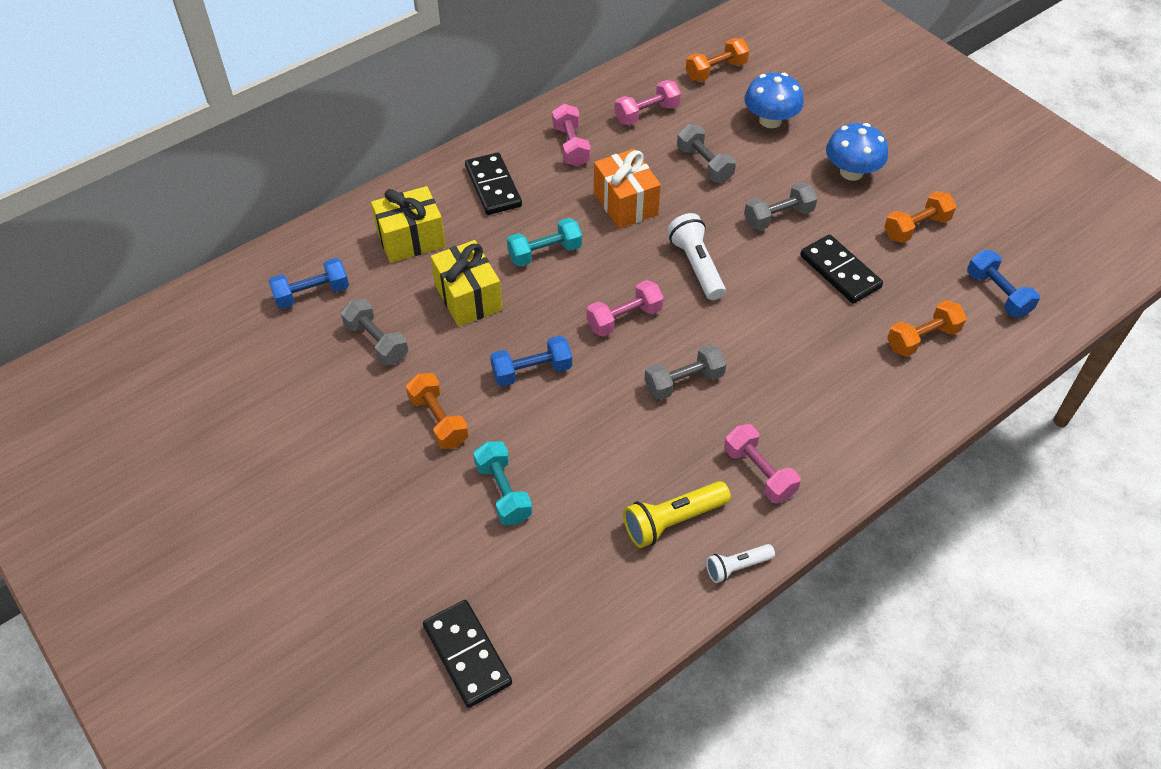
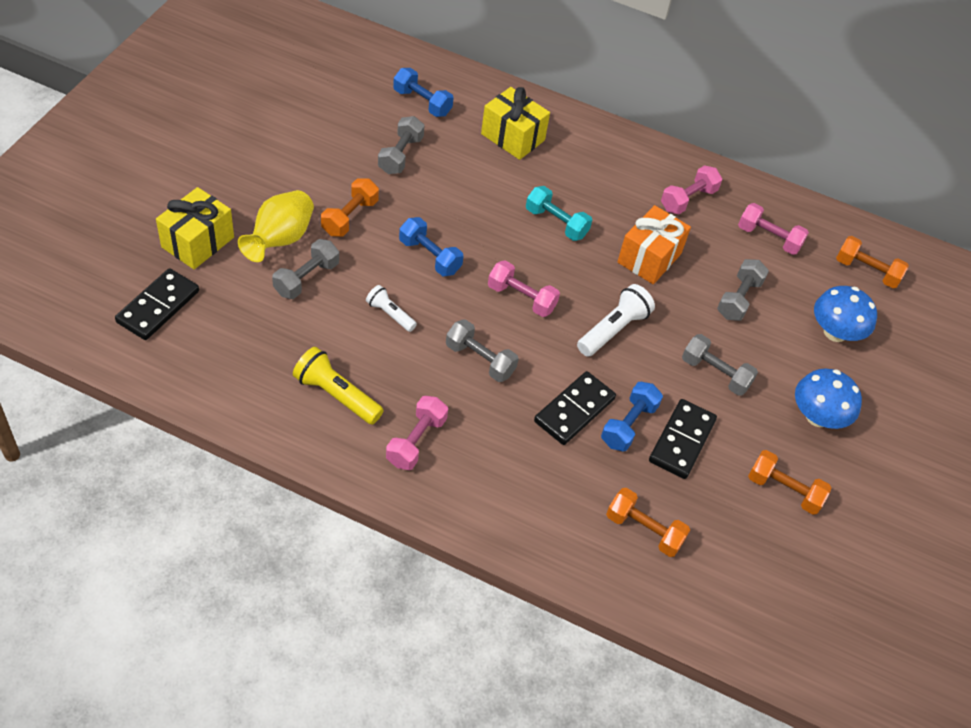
camera: 55 degrees right, 0 degrees up
yellow gift [431,240,502,327] -> yellow gift moved to [156,187,234,269]
black domino [465,152,522,215] -> black domino moved to [534,371,616,445]
turquoise dumbbell [473,441,532,525] -> grey dumbbell [272,239,339,299]
white flashlight [706,544,775,583] -> white flashlight moved to [366,285,417,332]
blue dumbbell [967,250,1040,317] -> blue dumbbell moved to [601,382,663,451]
none -> yellow vase [238,190,314,262]

